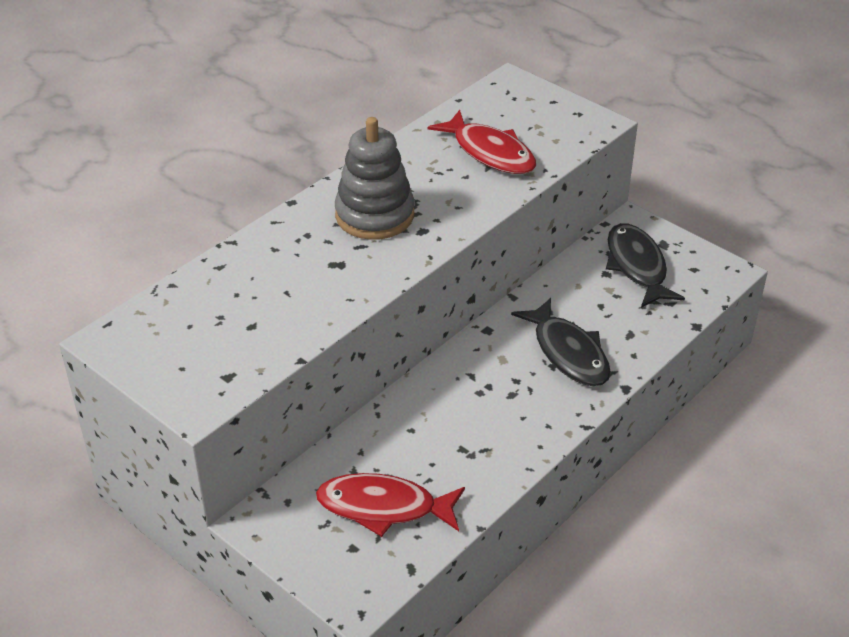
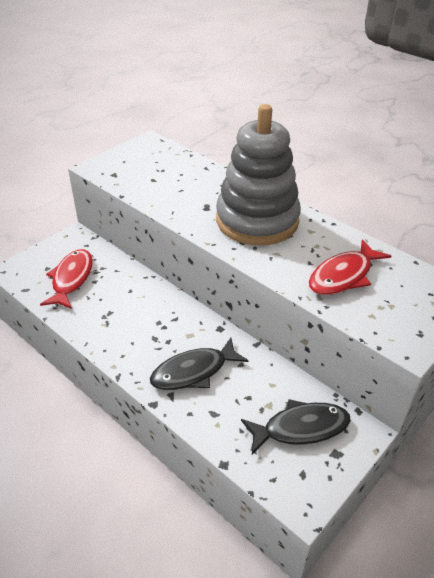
camera: 90 degrees right, 0 degrees up
grey stacking toy [335,117,414,240] -> grey stacking toy [216,104,301,245], size x1.52

